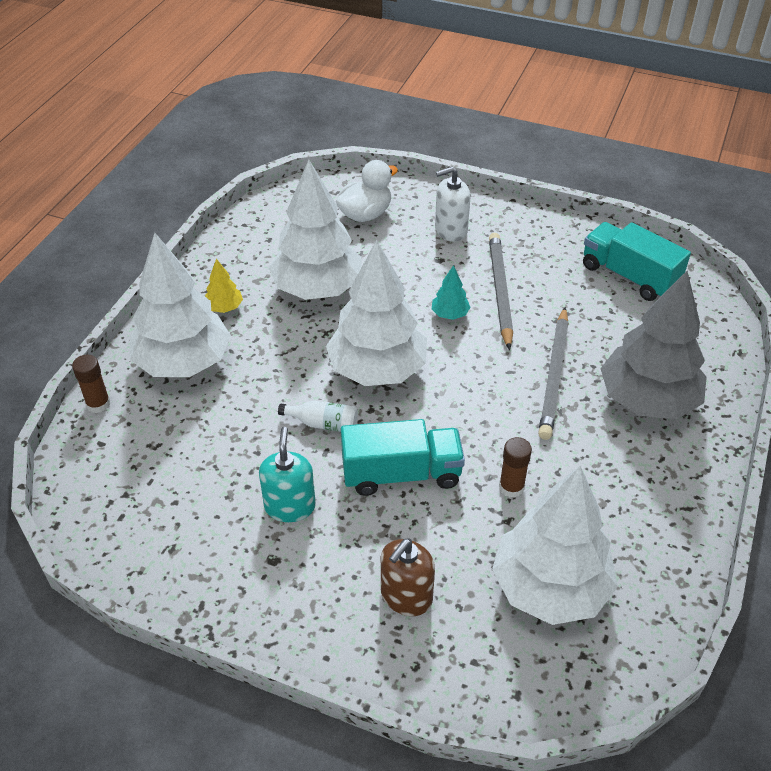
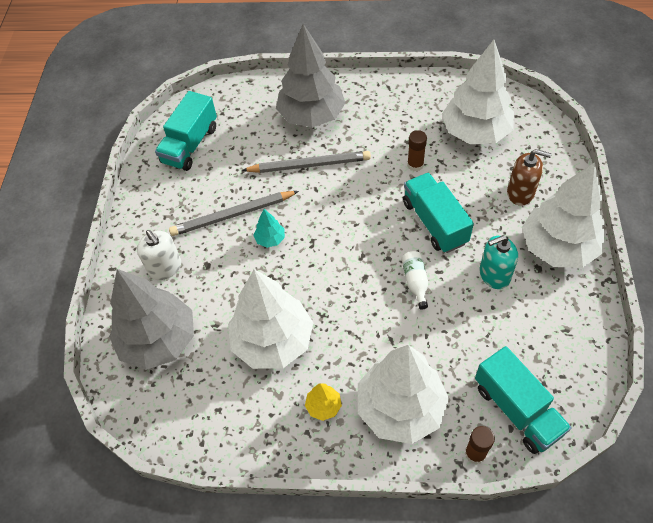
camera: 105 degrees left, 10 degrees up
white tree [326,240,427,386] -> white tree moved to [522,162,605,268]
white duck [336,160,398,222] -> grey tree [109,269,194,370]
none -> turquoise truck [475,346,572,454]

